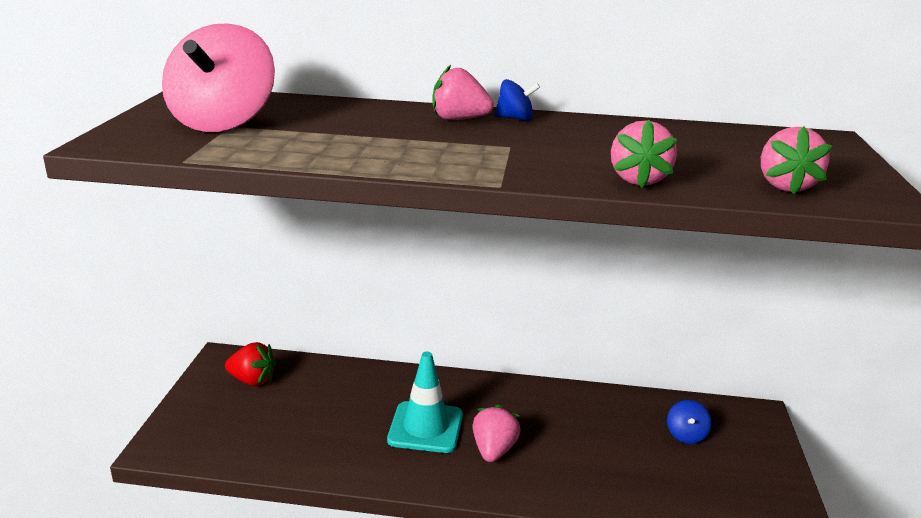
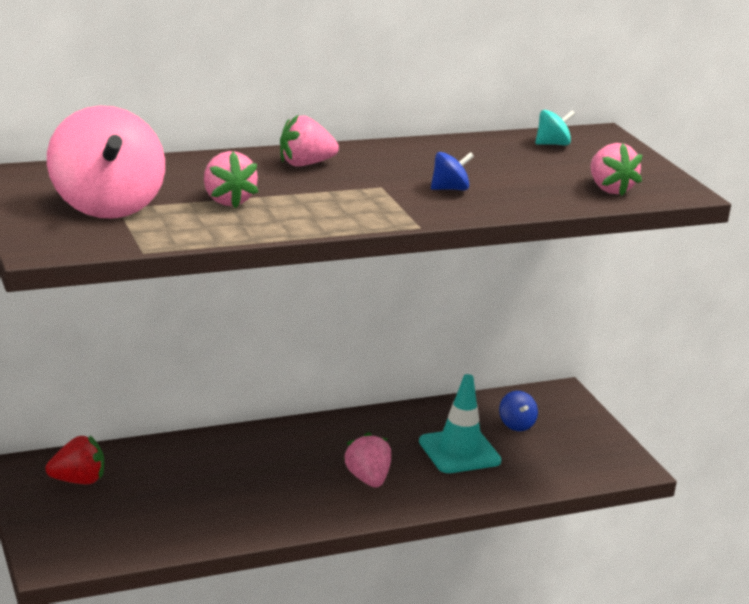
camera: 30 degrees left, 0 degrees up
turquoise traffic cone [387,352,463,453] -> turquoise traffic cone moved to [419,374,502,473]
blue spinning top [494,79,540,121] -> blue spinning top moved to [431,152,474,190]
pink strawberry [611,120,677,188] -> pink strawberry moved to [204,151,258,208]
none -> turquoise spinning top [535,110,575,145]

